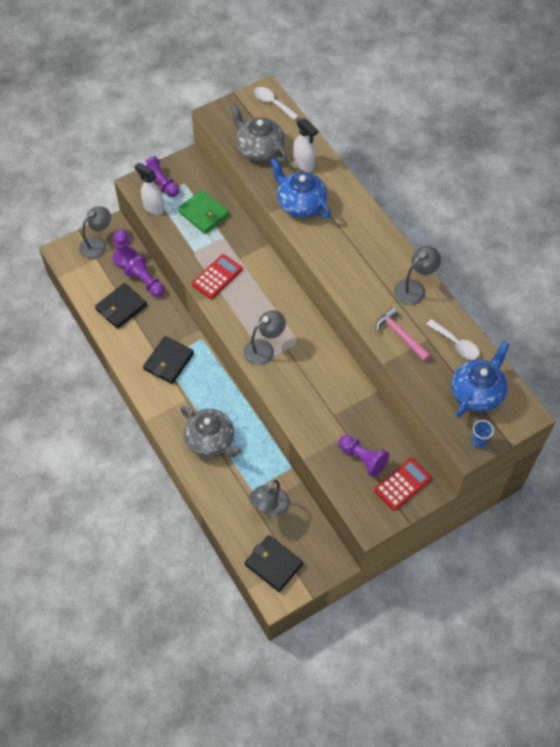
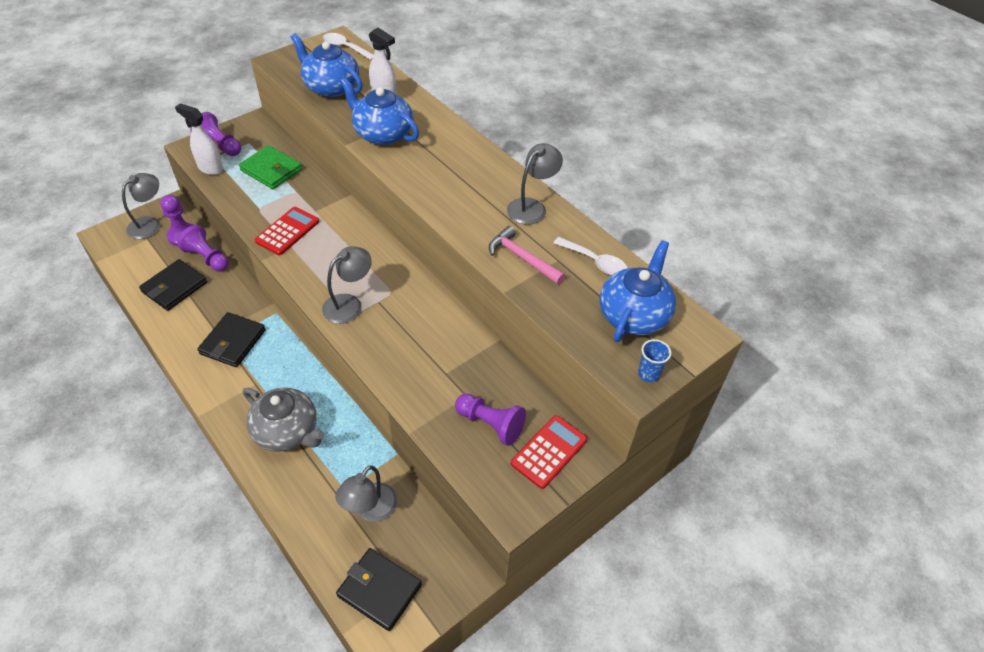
camera: 10 degrees left, 10 degrees down
grey teapot [230,104,287,162] -> blue teapot [291,33,363,97]

